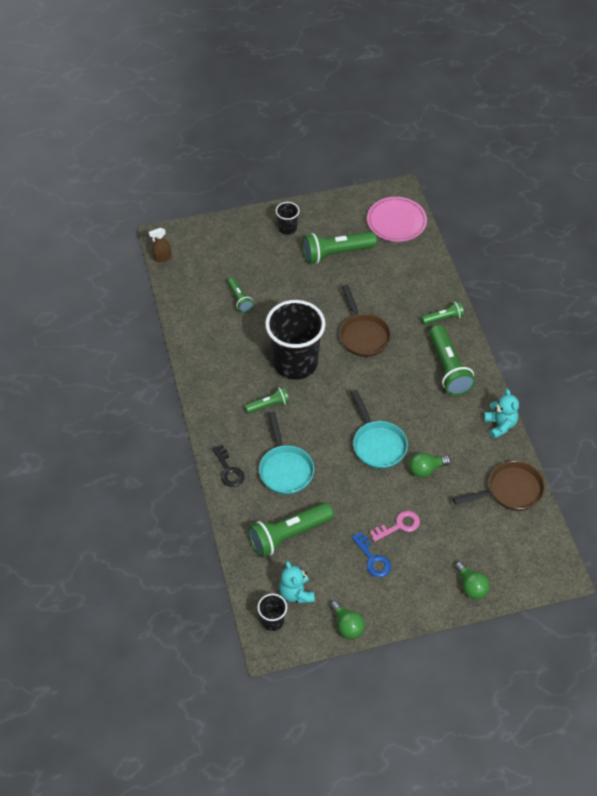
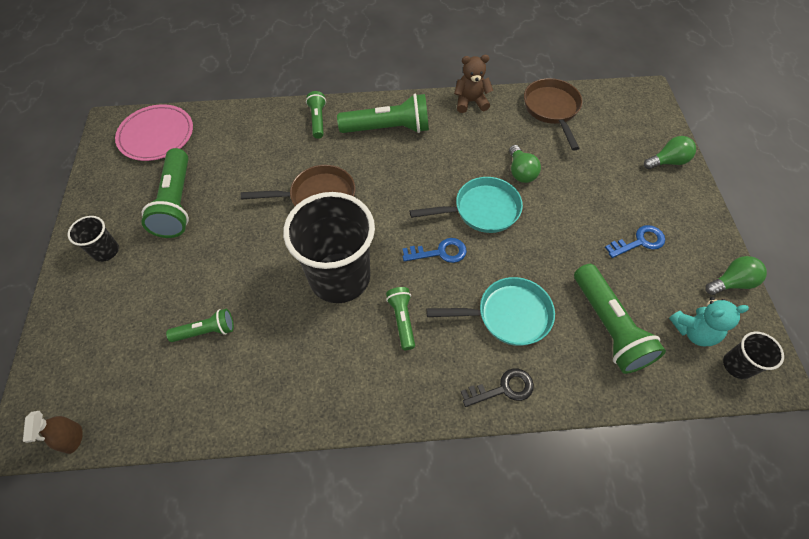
camera: 80 degrees left, 5 degrees up
pink key [370,511,420,542] -> none
turquoise teddy bear [484,389,519,439] -> brown teddy bear [454,55,493,113]
none -> blue key [403,238,467,263]

